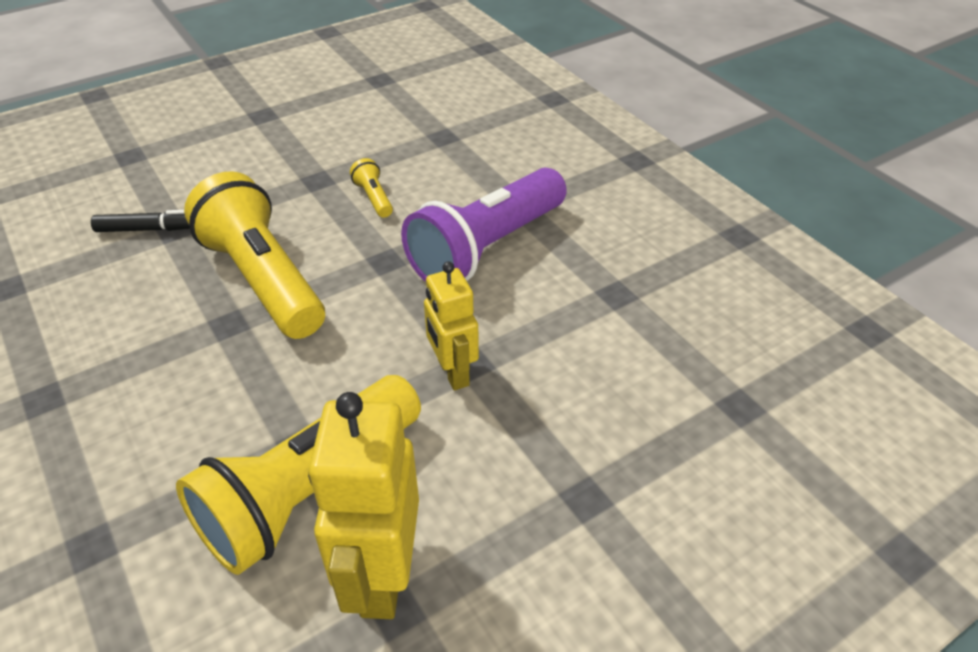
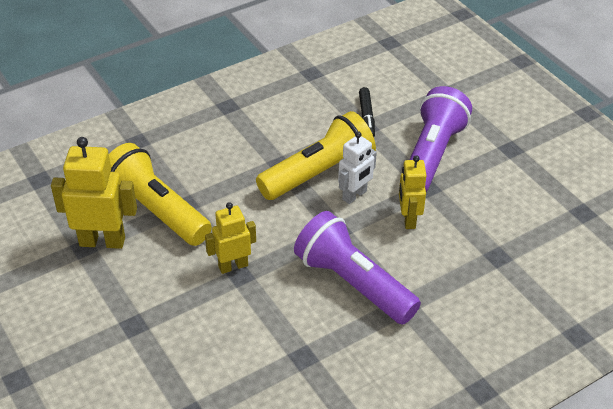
camera: 90 degrees right, 0 degrees up
yellow flashlight [350,158,393,218] -> yellow robot [399,155,427,229]
none -> white robot [338,132,377,204]
none -> purple flashlight [409,86,472,192]

